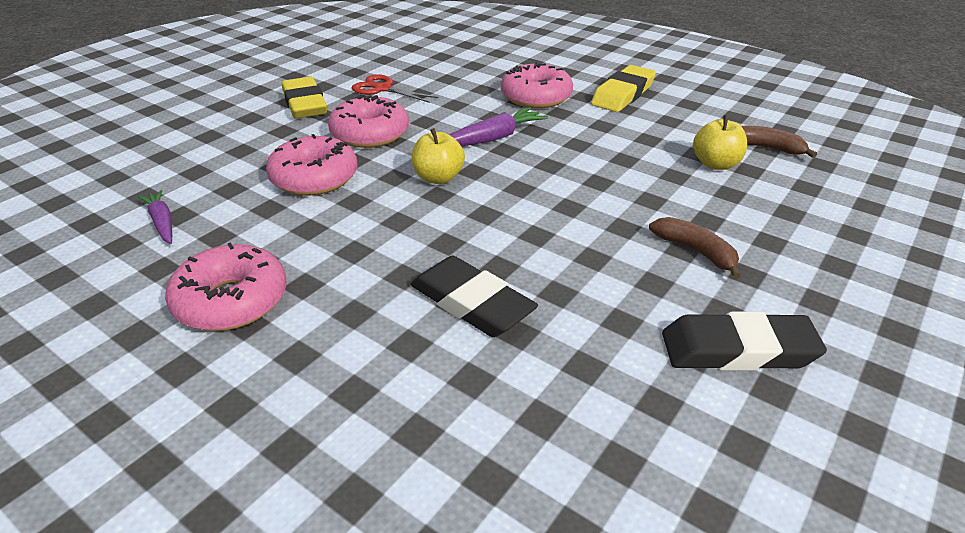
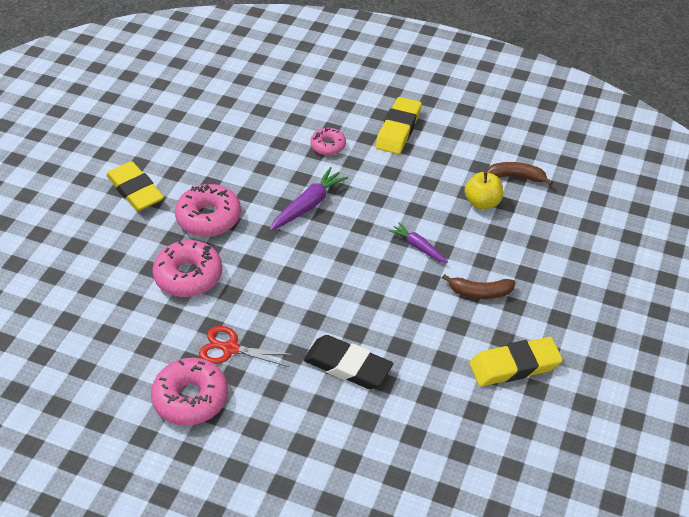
camera: 15 degrees left, 10 degrees up
purple carrot [138,190,172,244] -> purple carrot moved to [389,222,448,263]
red scissors [352,74,438,103] -> red scissors moved to [199,326,294,367]
yellow apple [412,128,465,184] -> none
pink donut [501,62,573,108] -> pink donut [310,128,346,155], size x0.58
brown banana [649,217,741,279] -> brown banana turned 150 degrees clockwise [442,274,516,299]
black eraser [662,311,827,371] -> yellow eraser [469,337,563,386]

